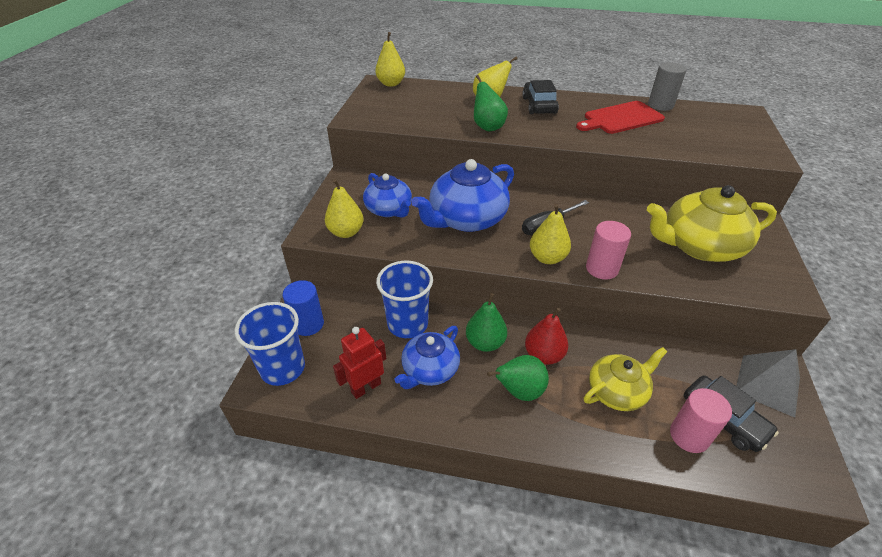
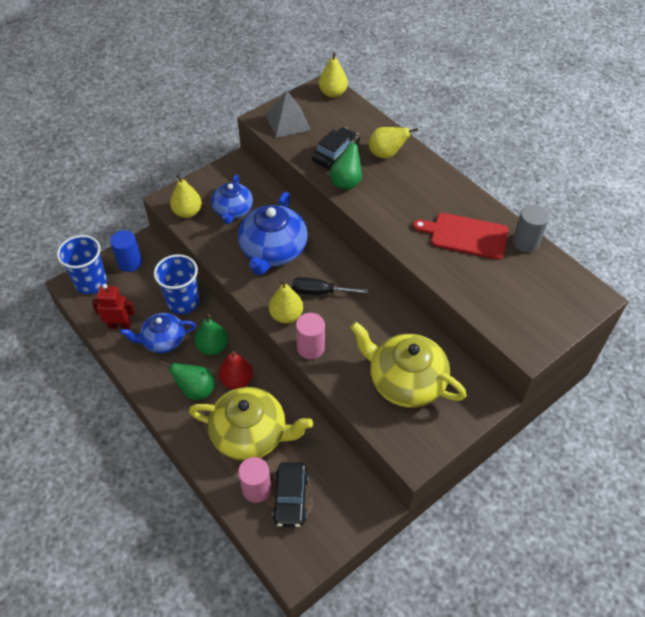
camera: 40 degrees right, 10 degrees up
blue teapot [411,159,514,232] -> blue teapot turned 75 degrees counterclockwise [238,192,308,275]
black car [522,80,559,114] -> black car moved to [312,127,360,169]
yellow teapot [584,347,667,411] -> yellow teapot [189,387,313,461], size x1.59
grey pyramid [736,349,800,418] -> grey pyramid moved to [266,90,311,138]

